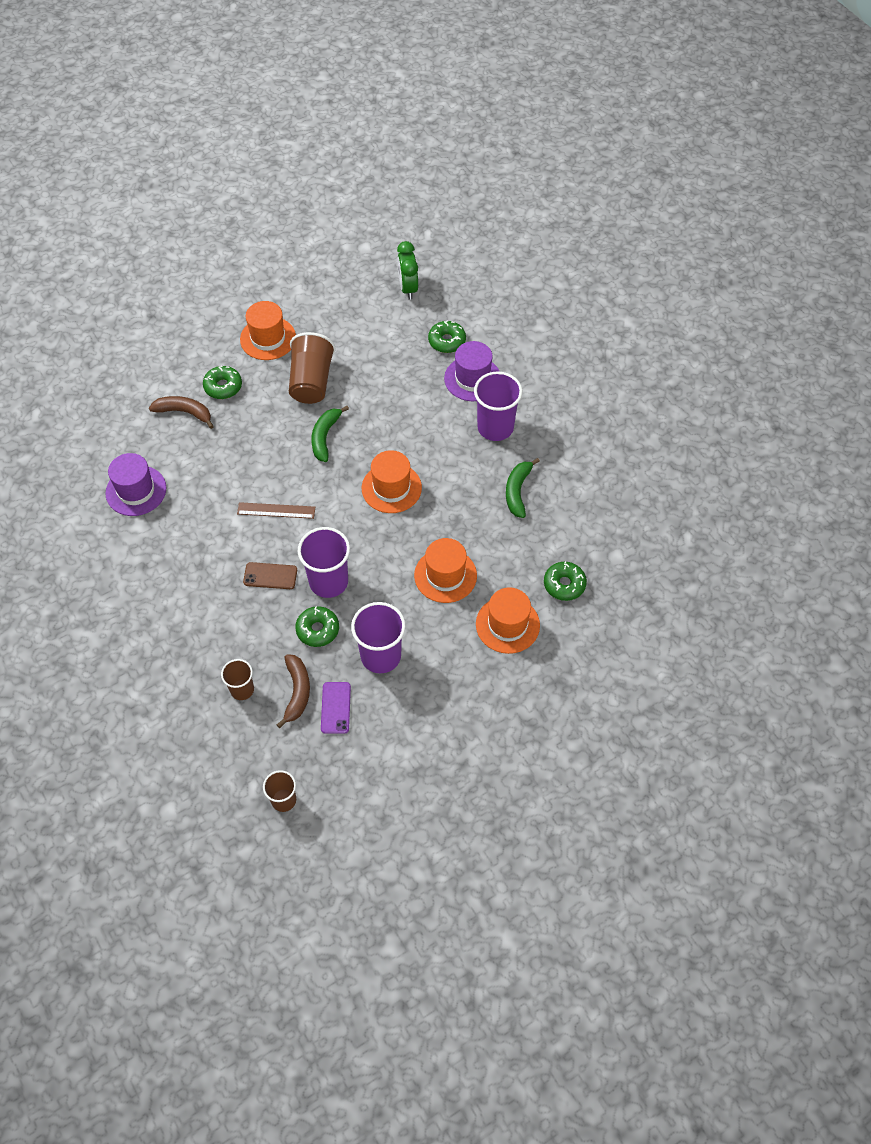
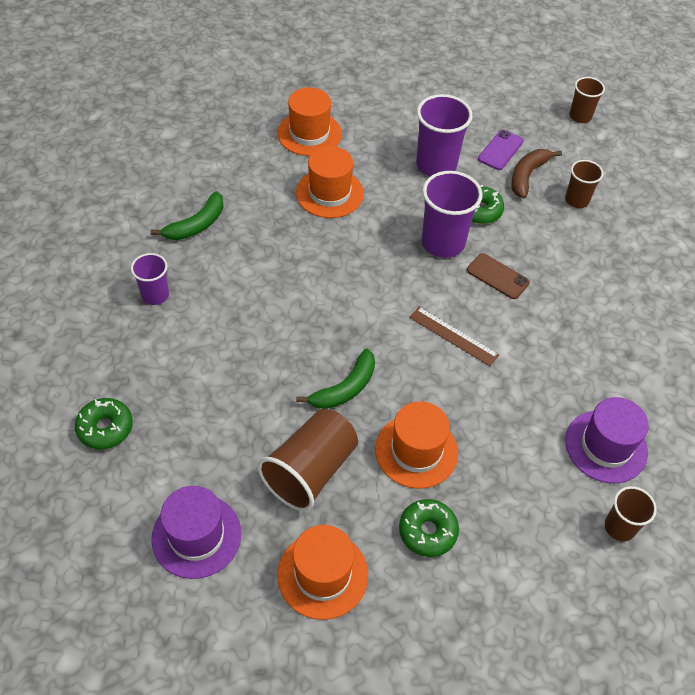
camera: 150 degrees left, 5 degrees down
brown banana [149,396,214,429] -> none
orange hat [362,450,422,513] -> orange hat moved to [375,401,458,489]
green clock [397,241,418,300] -> none
purple hat [444,341,500,401] -> purple hat moved to [151,486,241,579]
purple cup [474,371,523,441] -> purple cup [131,253,169,305], size x0.58
green donut [544,561,587,601] -> none
none -> brown cup [605,486,657,541]

